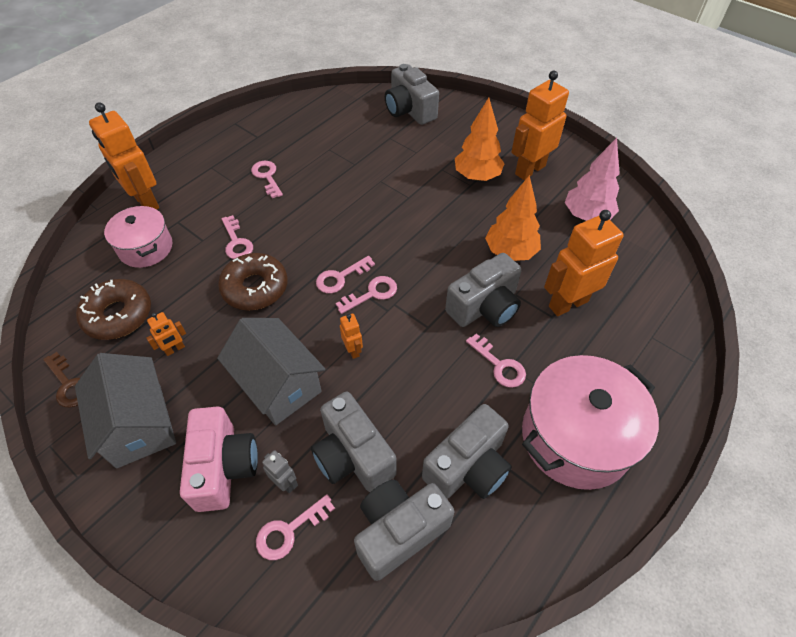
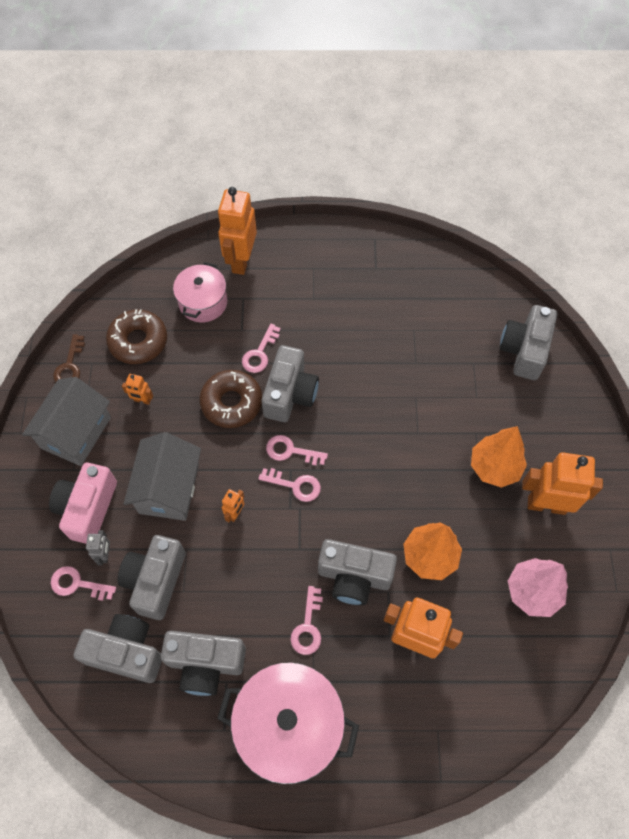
camera: 50 degrees right, 10 degrees up
pink camera [180,406,258,512] -> pink camera turned 150 degrees clockwise [49,463,117,544]
pink key [251,161,283,198] -> none
none -> grey camera [262,345,319,422]

